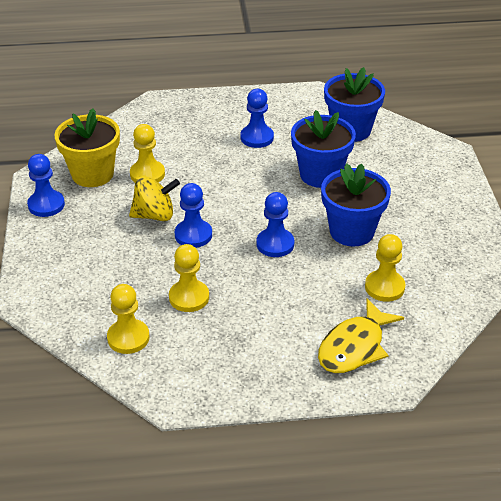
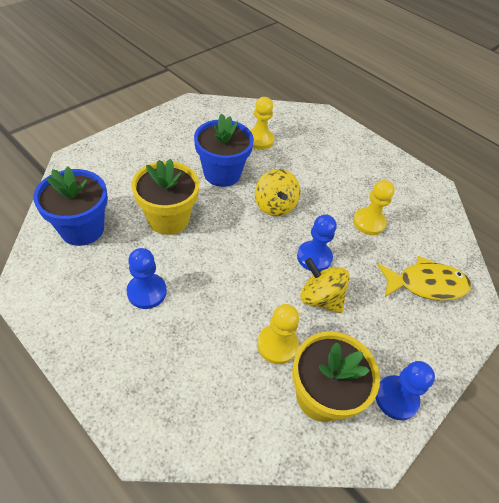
camera: 135 degrees left, 10 degrees up
yellow pawn [107,284,150,354] -> none
blue pawn [257,192,294,257] -> yellow spinning top [255,169,301,216]
blue flower pot [291,110,356,188] -> yellow flower pot [131,159,199,235]
yellow fish [318,298,404,373] -> yellow fish moved to [377,256,471,301]

